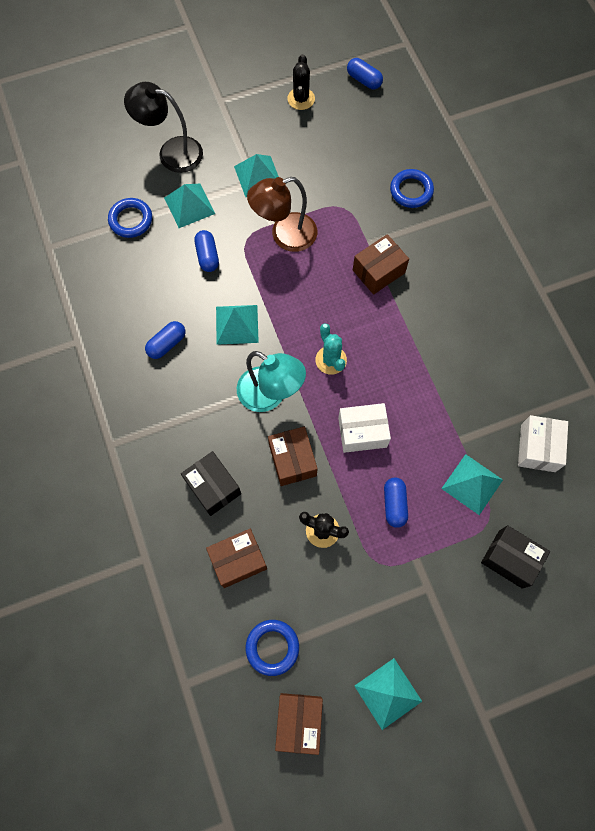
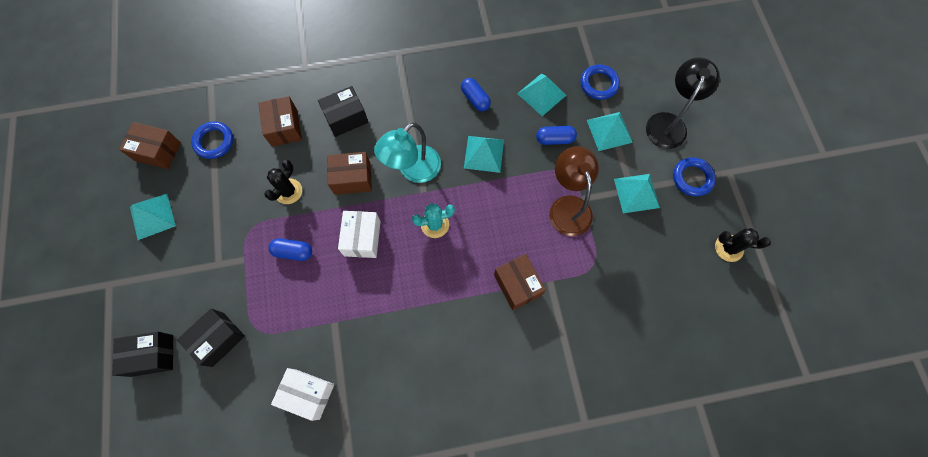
camera: 100 degrees right, 0 degrees up
blue capsule [347,58,383,89] -> none
blue ring [390,169,434,208] -> blue ring moved to [673,157,716,196]
turquoise pyramid [441,454,503,515] -> turquoise pyramid moved to [517,73,566,116]
none -> black box [112,331,173,377]

